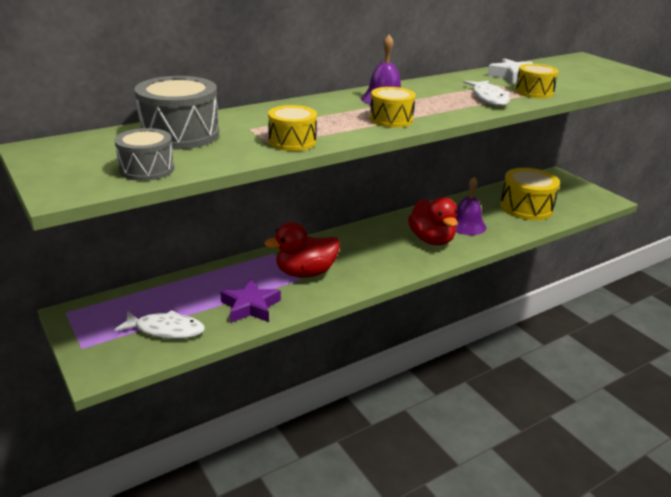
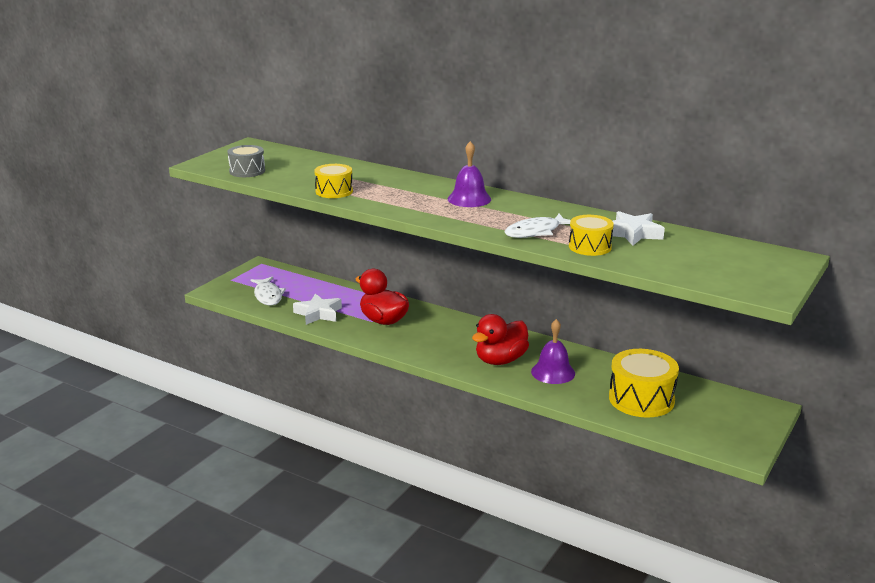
camera: 65 degrees right, 5 degrees down
grey drum [134,76,219,149] -> none
purple star [220,279,281,323] -> white star [293,293,342,325]
yellow drum [370,87,416,128] -> none

